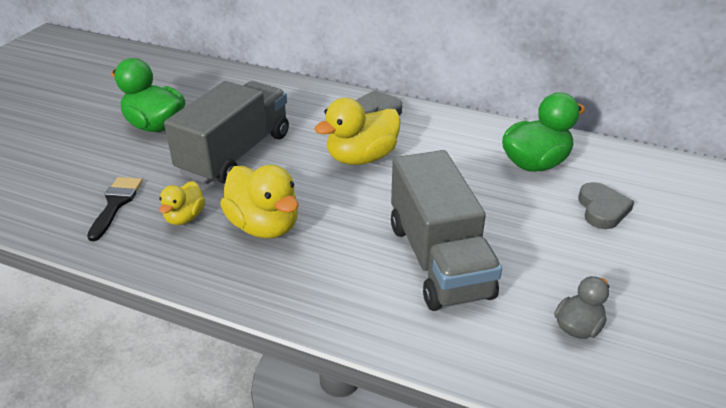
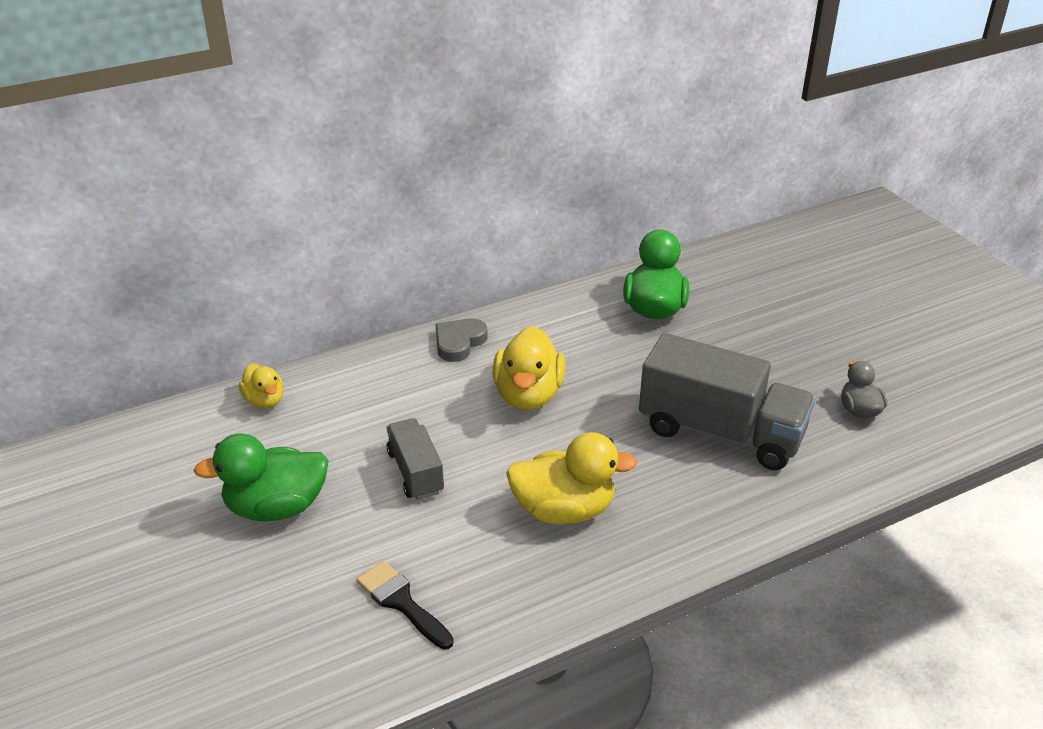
camera: 50 degrees left, 0 degrees up
yellow duck [159,181,205,225] -> yellow duck moved to [239,363,283,408]
grey truck [164,81,289,184] -> grey truck [386,418,444,500], size x0.53
grey heart [578,182,634,229] -> none

